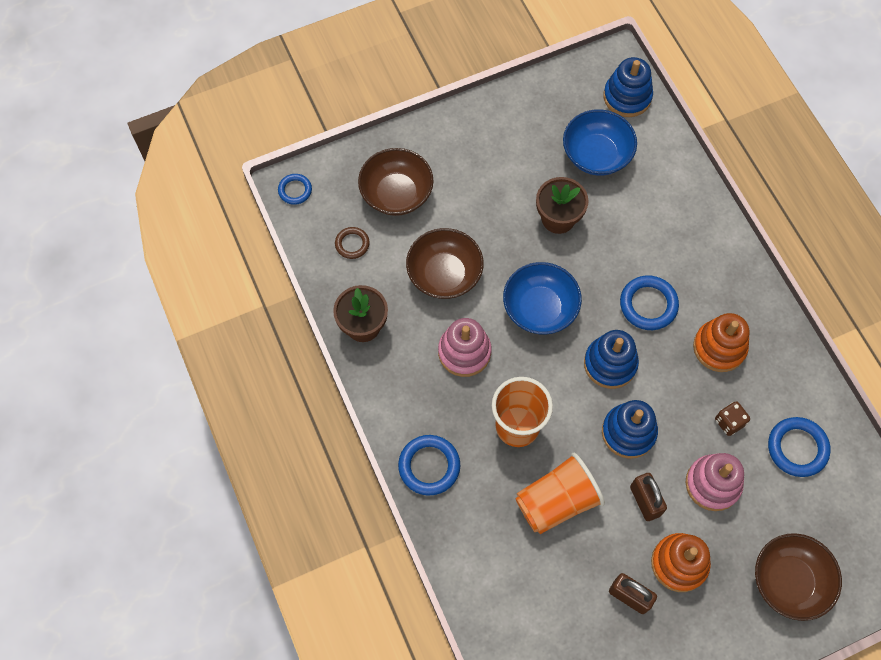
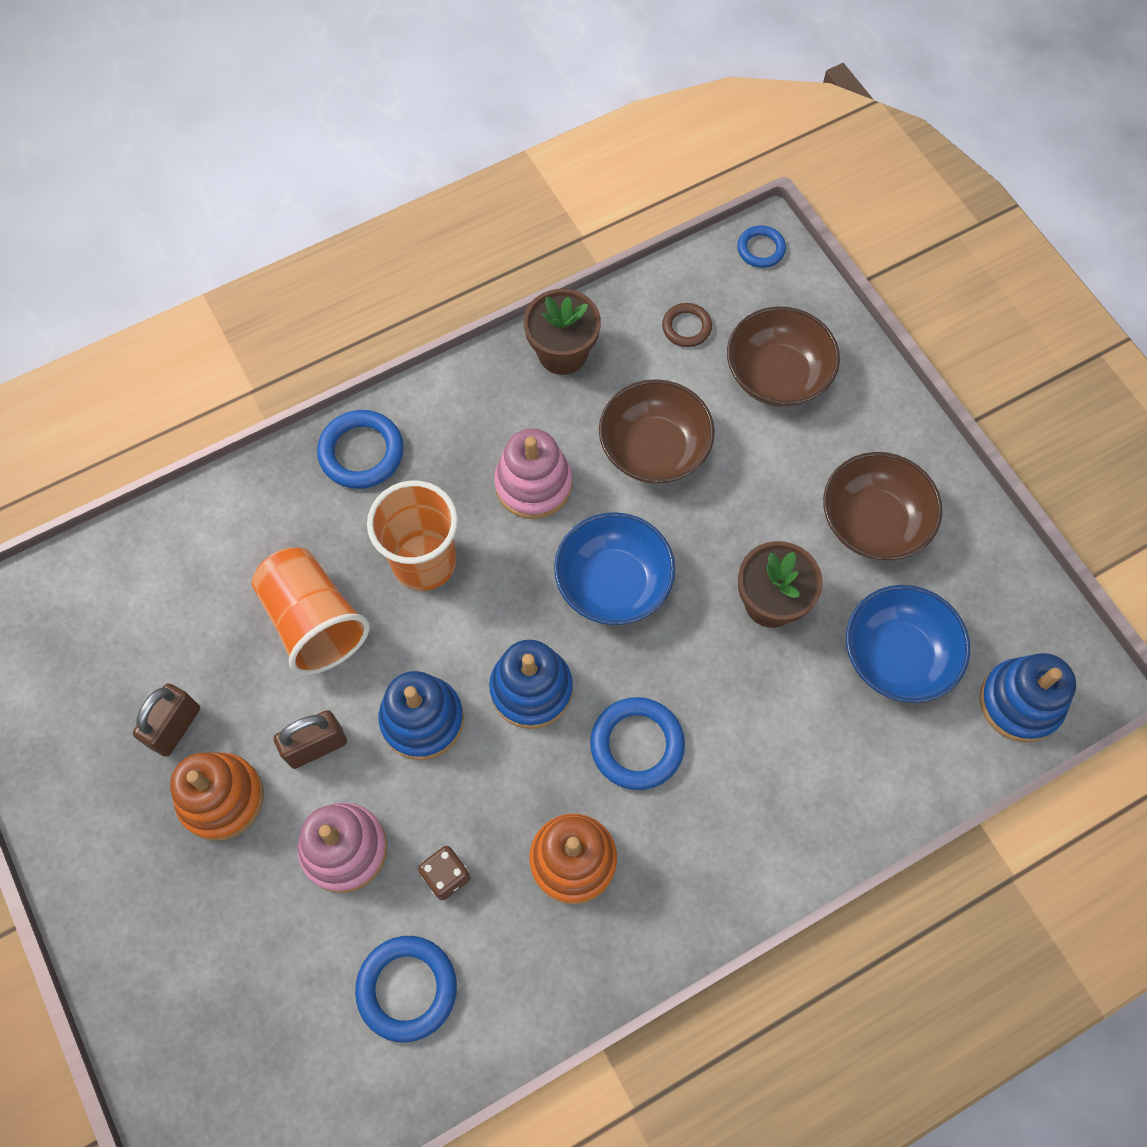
camera: 85 degrees right, 0 degrees up
brown bowl [755,533,842,621] -> brown bowl moved to [823,452,942,560]

